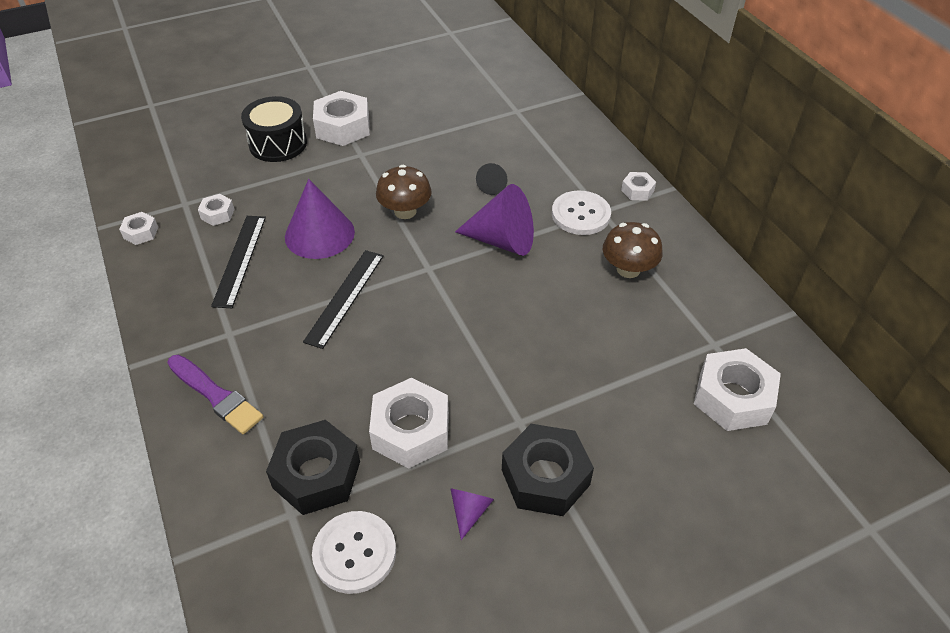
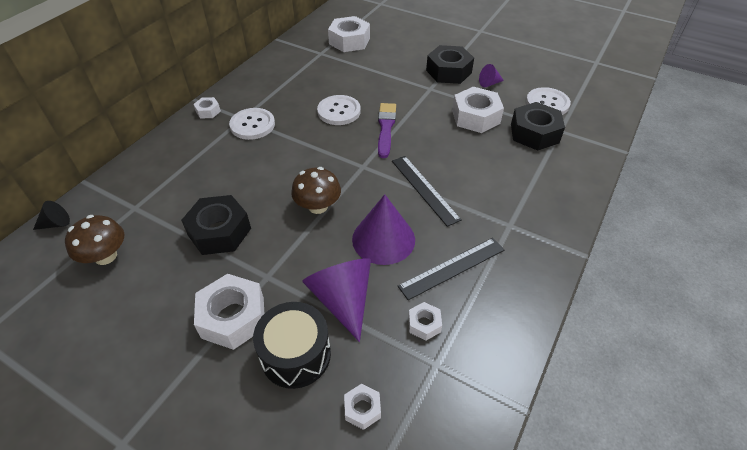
camera: 125 degrees left, 0 degrees up
white nut [119,212,158,245] -> white nut moved to [344,384,381,430]
purple brush [167,355,263,434] -> purple brush moved to [378,103,396,158]
black ruler [303,250,384,349] -> black ruler turned 75 degrees clockwise [392,156,462,227]
purple cone [455,184,534,256] -> purple cone moved to [303,258,371,342]
black cone [476,163,507,195] -> black cone moved to [33,201,70,230]
brown mushroom [603,222,663,278] -> brown mushroom moved to [65,215,124,265]
none -> black nut [181,195,251,255]
none -> white button [317,95,361,125]

